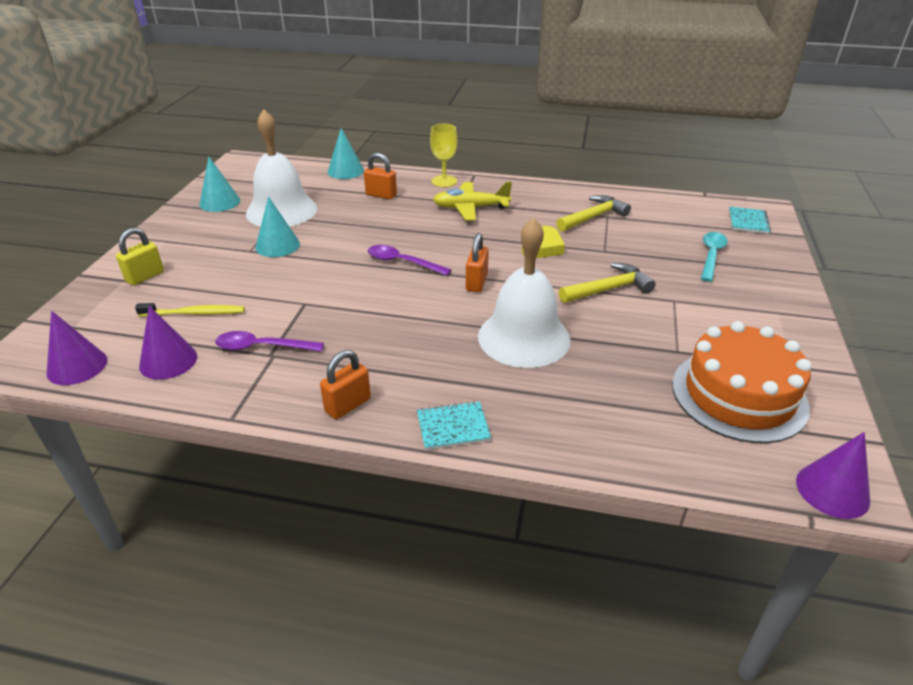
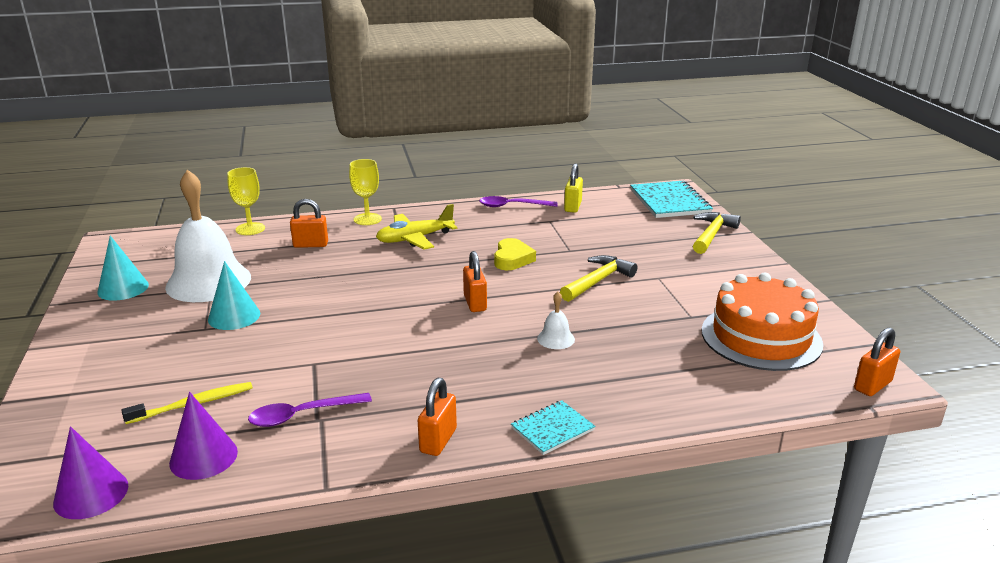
camera: 25 degrees left, 10 degrees down
yellow padlock [116,228,164,286] -> yellow padlock moved to [564,164,583,213]
turquoise cone [328,128,364,179] -> yellow goblet [227,167,265,235]
purple spoon [368,245,451,276] -> purple spoon moved to [479,196,558,207]
white bell [478,217,570,368] -> white bell [537,292,575,349], size x0.41
yellow hammer [556,195,631,232] -> yellow hammer moved to [693,212,741,254]
turquoise spoon [701,232,728,282] -> none
turquoise notebook [729,207,771,234] -> turquoise notebook [630,181,713,218], size x1.78
purple cone [796,432,870,519] -> orange padlock [854,327,900,396]

